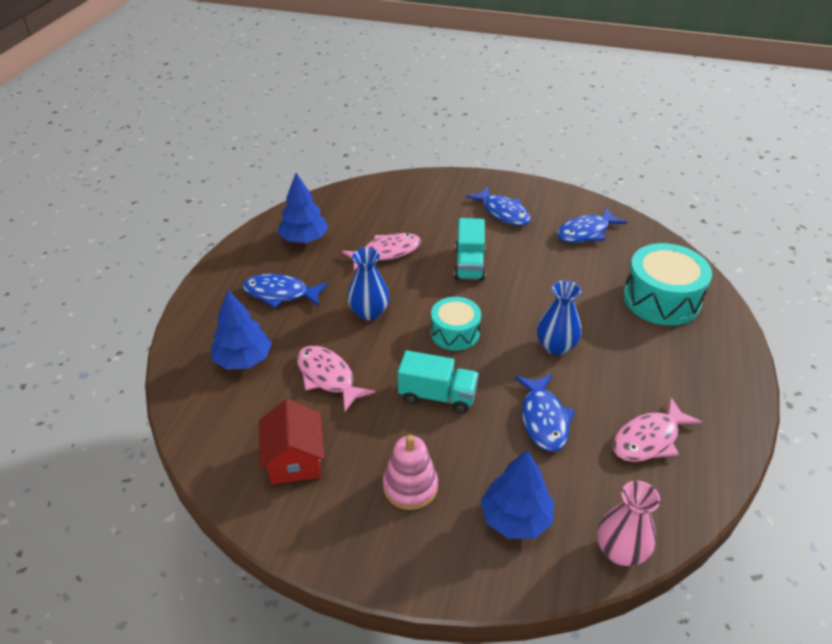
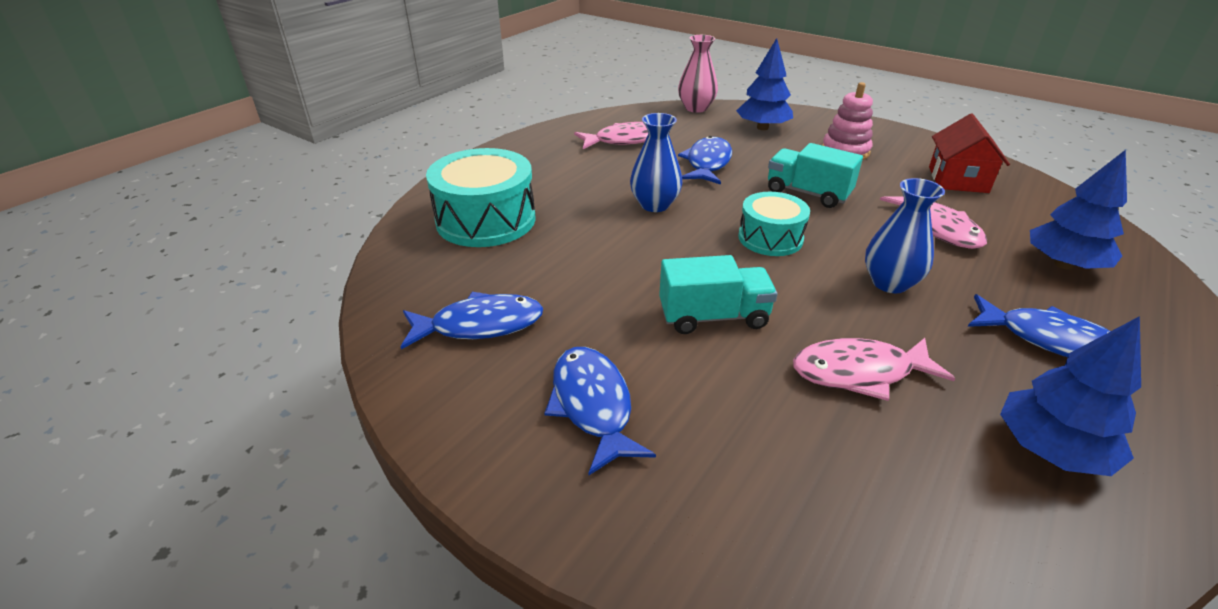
camera: 160 degrees left, 5 degrees down
turquoise truck [454,218,486,281] -> turquoise truck turned 60 degrees clockwise [659,255,777,334]

